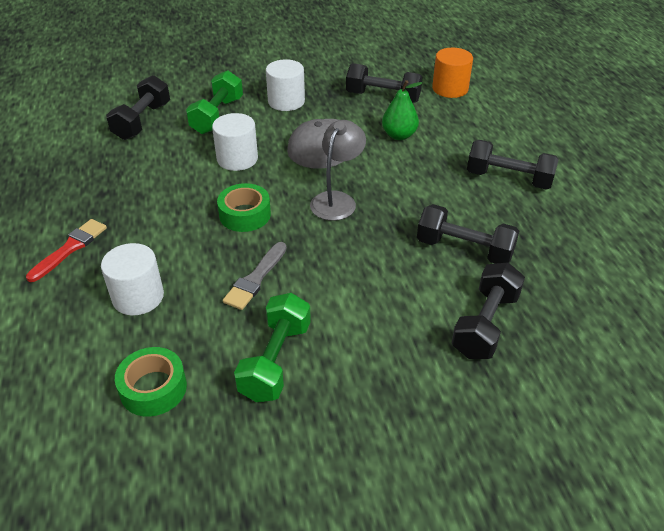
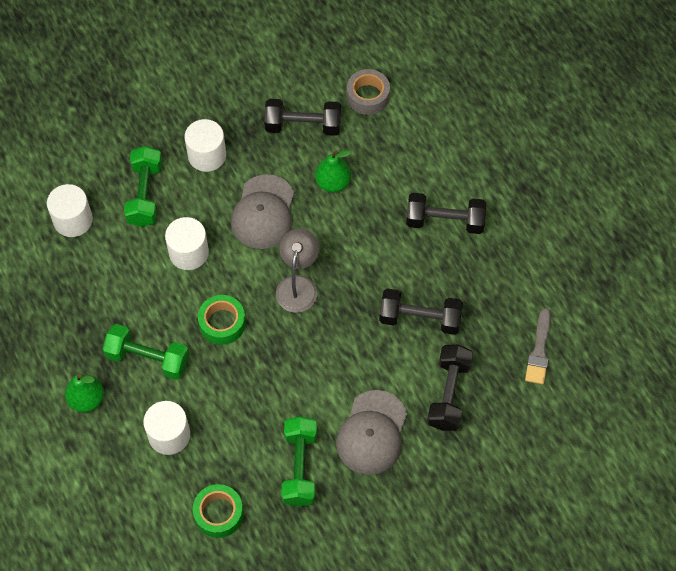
camera: 15 degrees left, 20 degrees up
red brush [26,219,107,282] -> green pear [65,374,104,412]
black dumbbell [106,75,170,140] -> white cylinder [47,184,93,237]
grey brush [223,242,287,310] -> grey brush moved to [525,308,551,384]
orange cylinder [432,48,473,98] -> grey tape [347,69,390,115]
none -> green dumbbell [103,324,189,380]
none -> grey cap [336,390,407,475]

